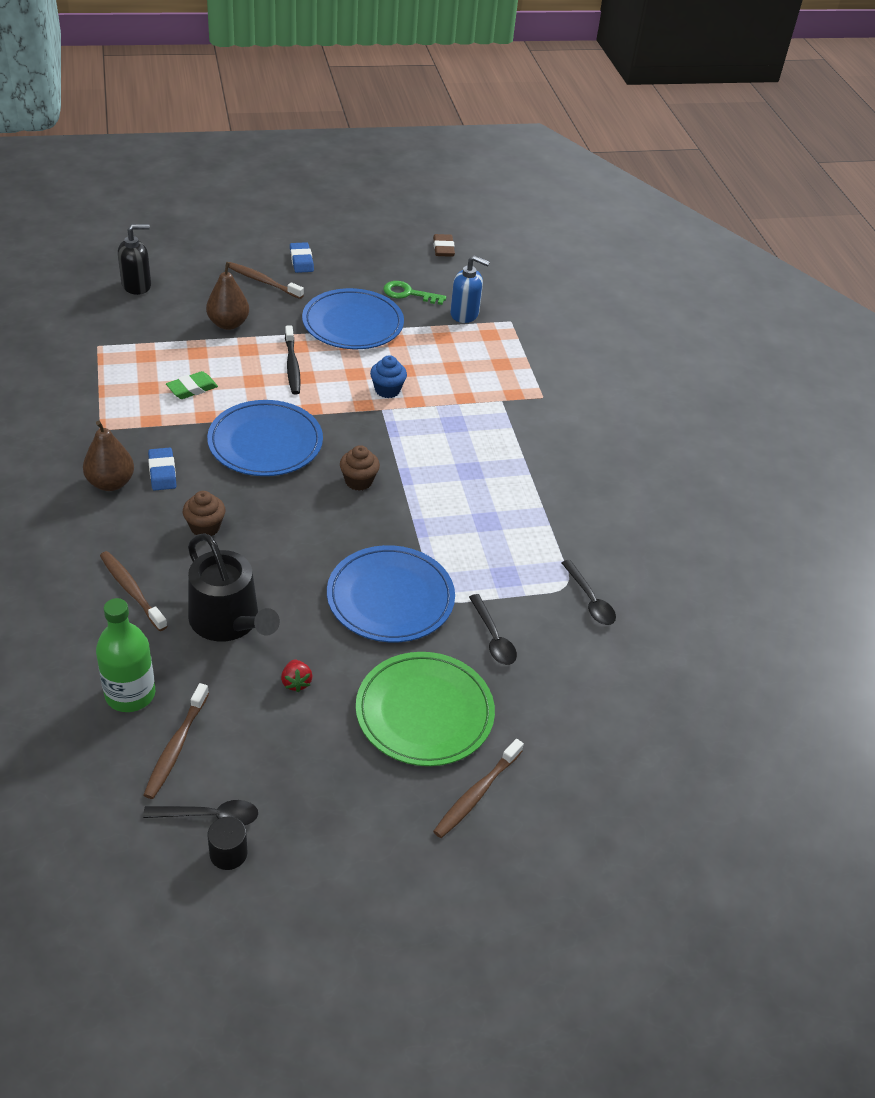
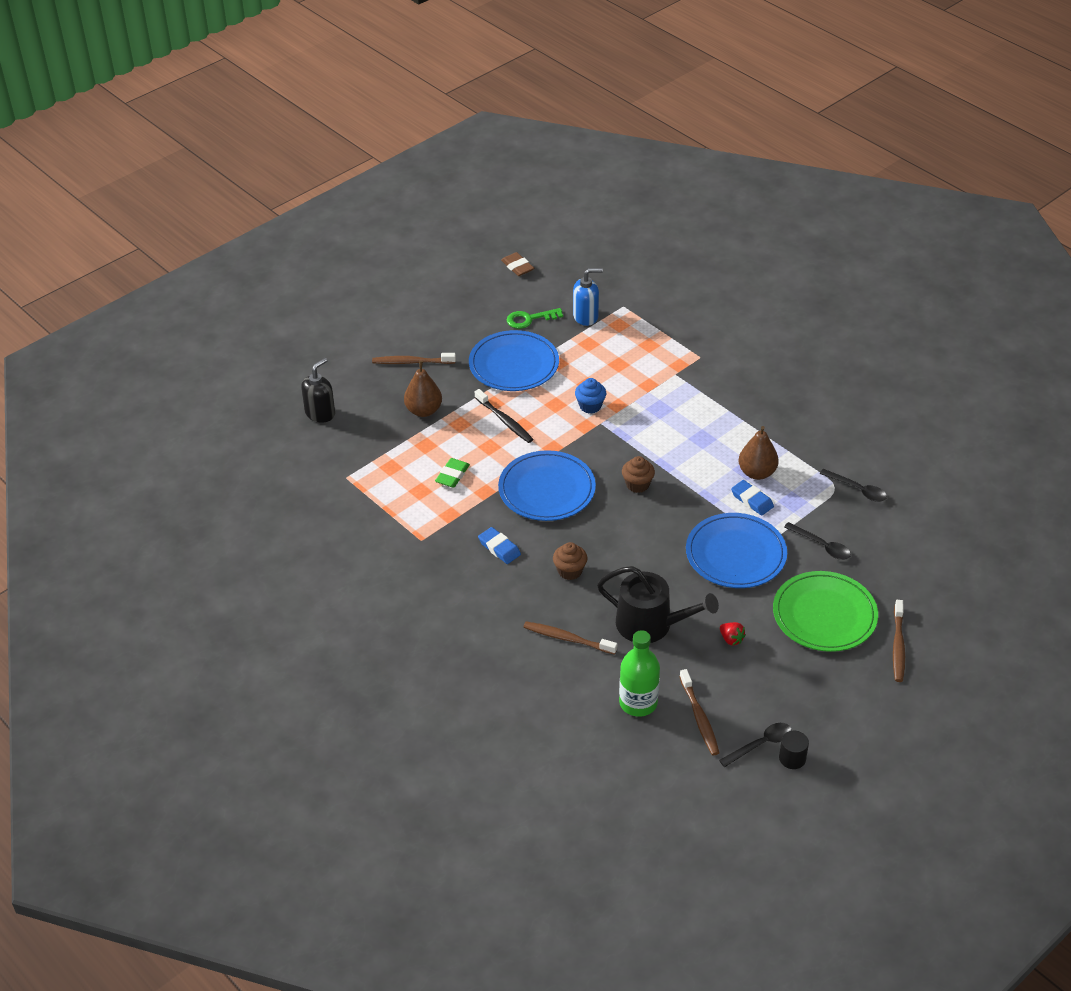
camera: 25 degrees left, 0 degrees up
brown pear [83,421,134,491] -> brown pear moved to [739,426,779,480]
blue eraser [290,242,314,273] -> blue eraser moved to [731,480,774,516]

